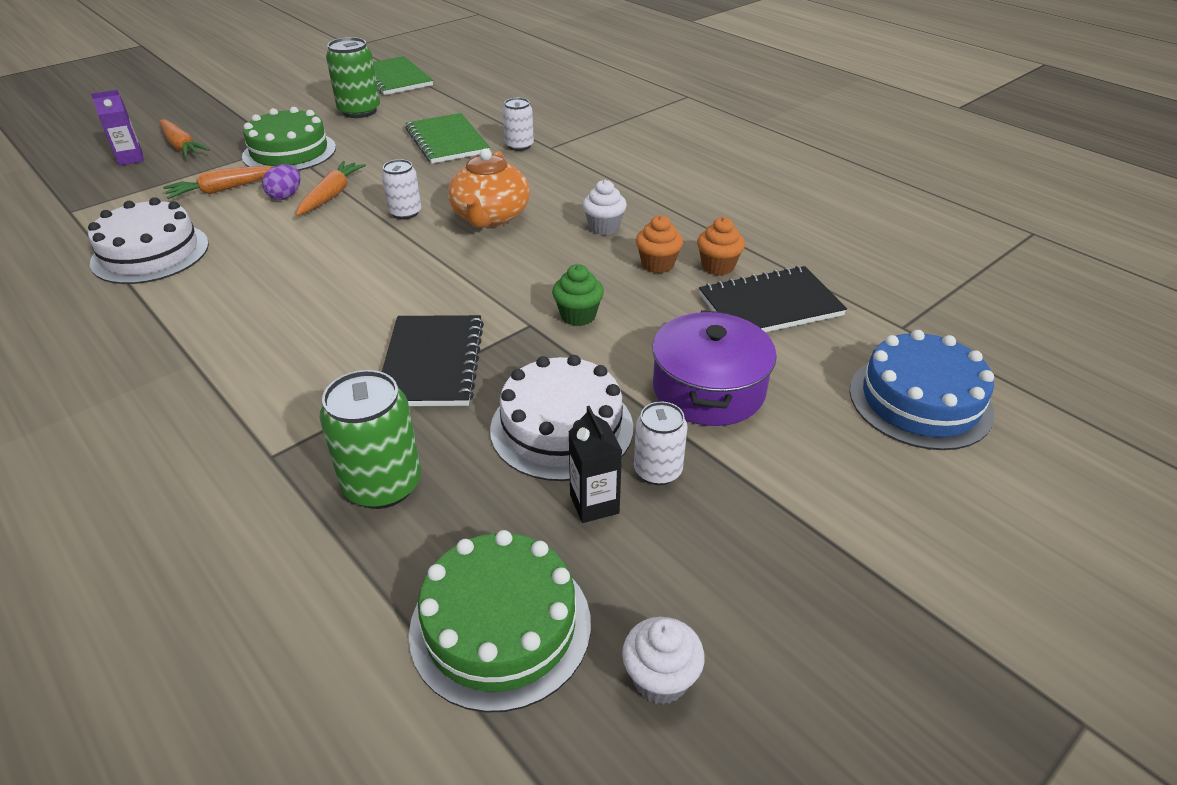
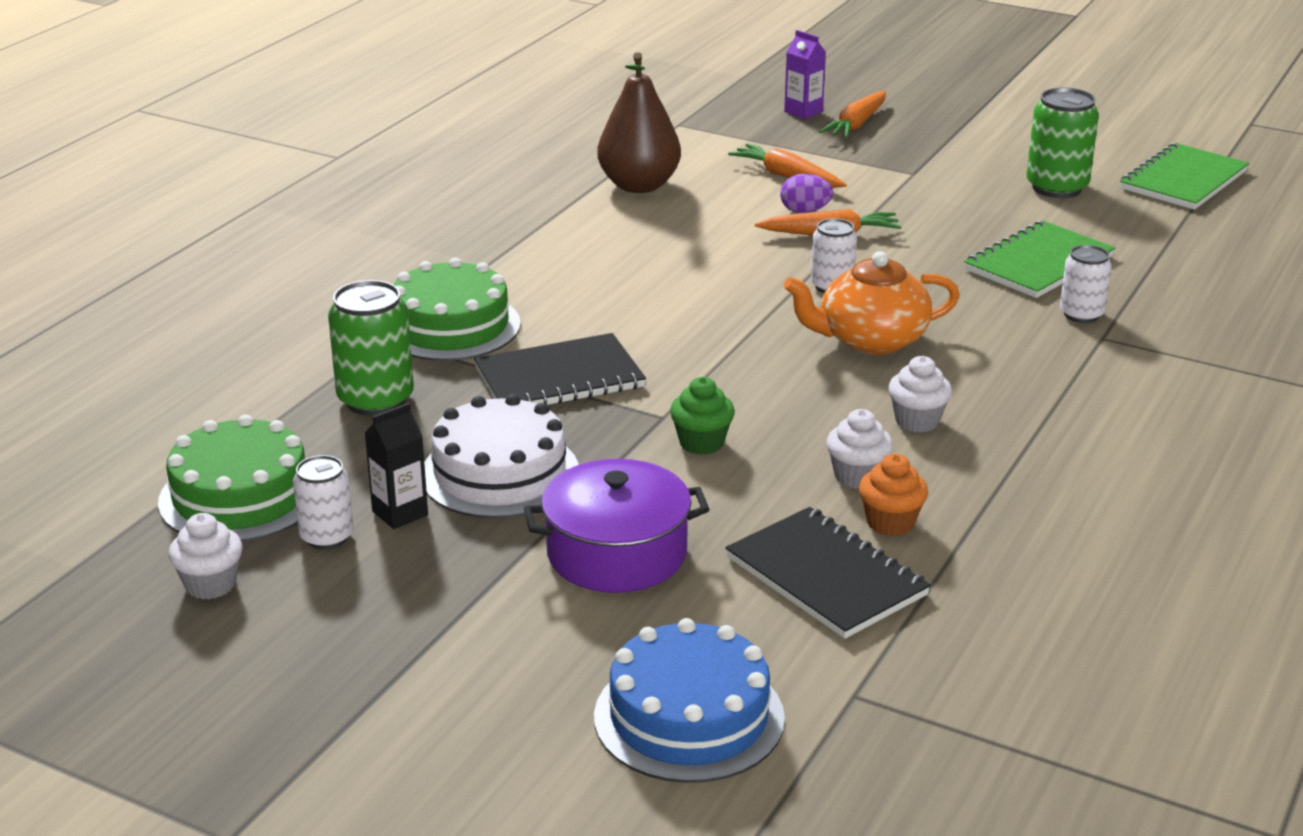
camera: 70 degrees right, 10 degrees down
white cake [88,197,209,284] -> brown pear [597,52,681,193]
green cake [242,107,336,171] -> green cake moved to [393,258,521,361]
white can [634,402,688,485] -> white can moved to [293,455,354,549]
orange cupcake [636,215,683,273] -> white cupcake [826,409,893,489]

